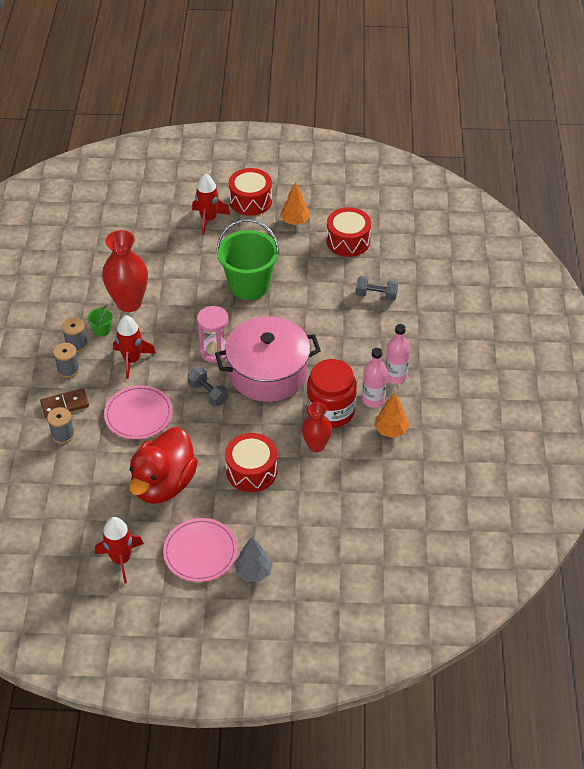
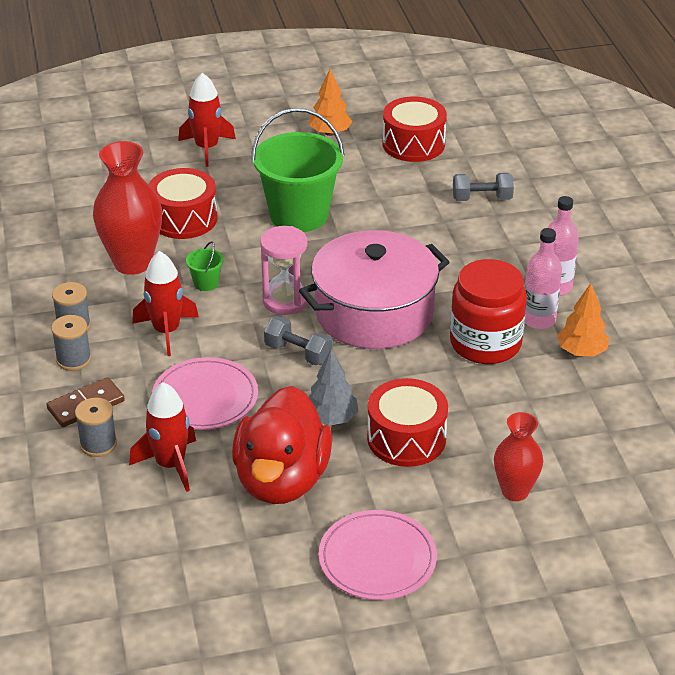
camera: 15 degrees left, 10 degrees down
green bucket [87,306,113,337] -> green bucket moved to [186,241,224,291]
red rocket [95,517,144,583] -> red rocket moved to [129,382,196,492]
red drum [229,168,272,216] -> red drum moved to [148,168,218,239]
grey tree [234,537,273,582] -> grey tree moved to [309,349,358,426]
red vase [302,402,332,452] -> red vase moved to [494,412,543,501]

